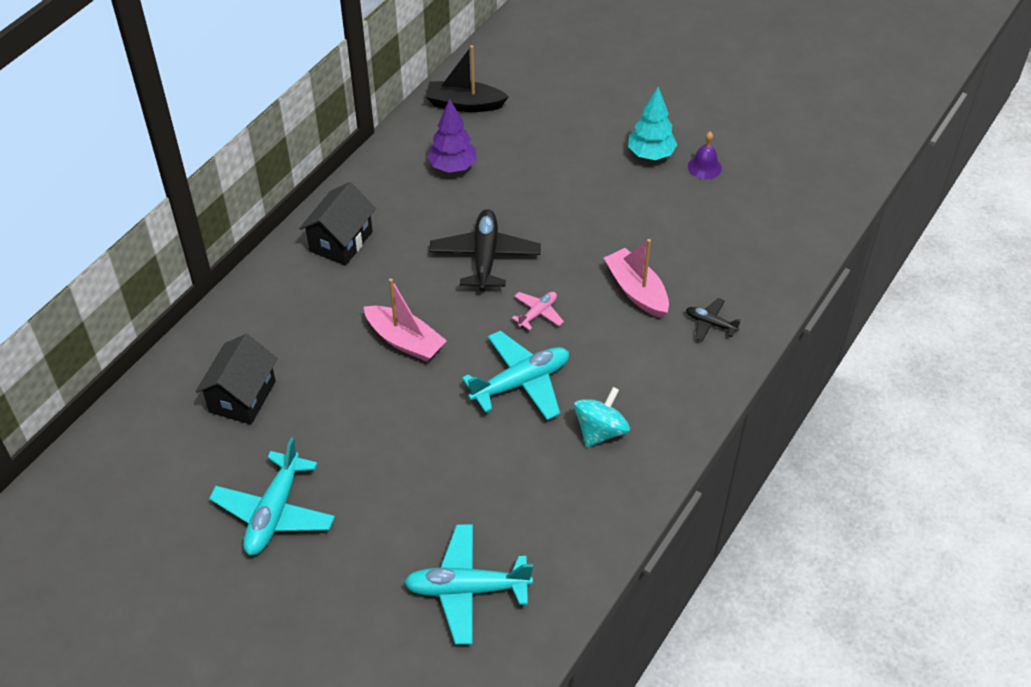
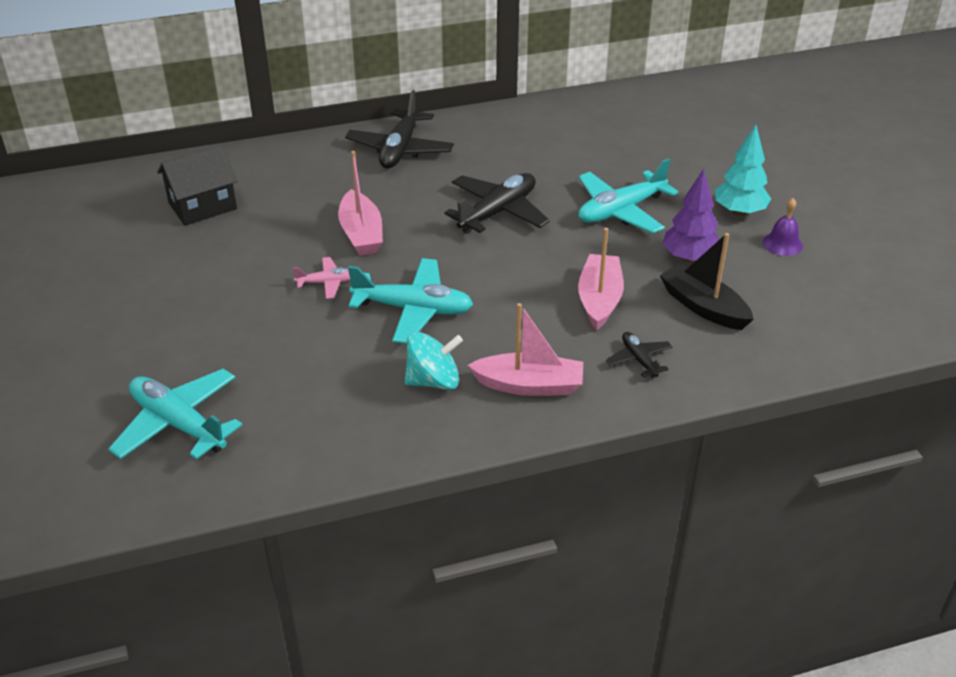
camera: 40 degrees right, 10 degrees down
turquoise plane [209,437,335,555] -> turquoise plane moved to [578,158,679,234]
black house [299,182,376,266] -> black plane [345,90,454,168]
black boat [425,45,509,112] -> black boat moved to [659,233,754,330]
purple tree [427,99,476,173] -> purple tree moved to [662,168,719,263]
pink plane [512,292,564,330] -> pink plane moved to [293,257,350,299]
none -> pink boat [468,303,583,396]

